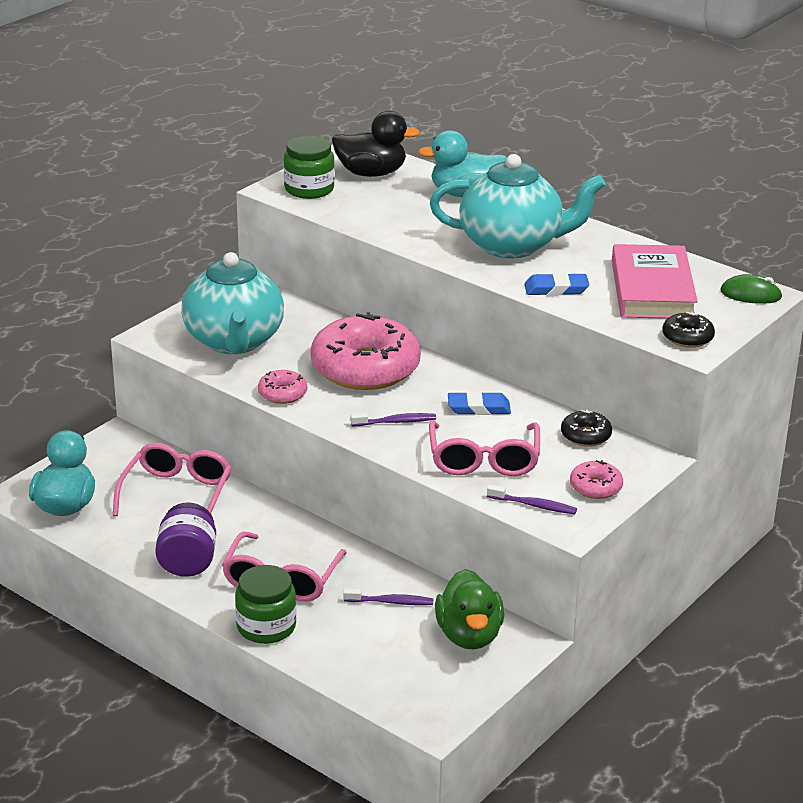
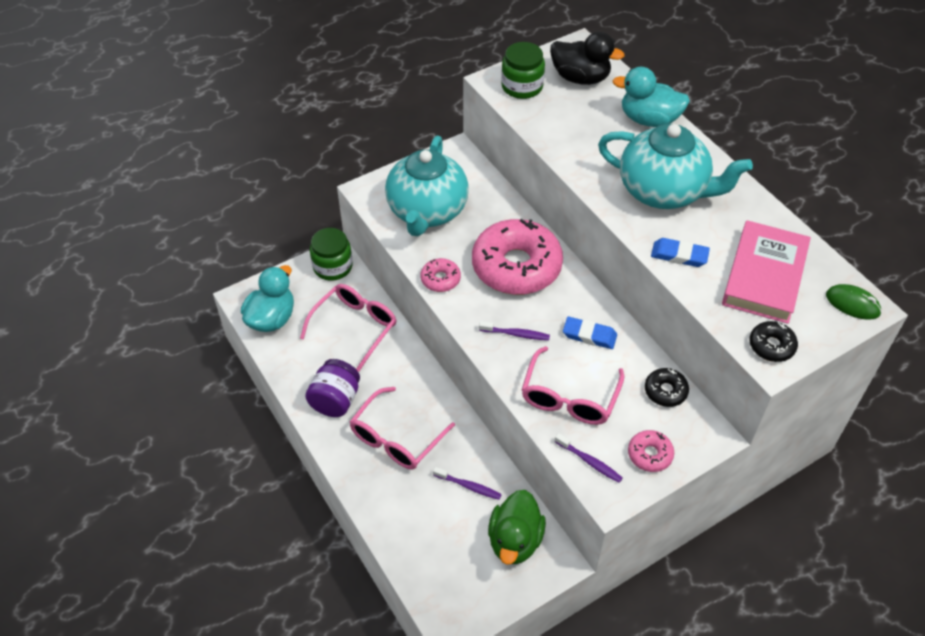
camera: 20 degrees right, 20 degrees up
green jar [235,565,297,644] -> green jar moved to [310,228,353,281]

